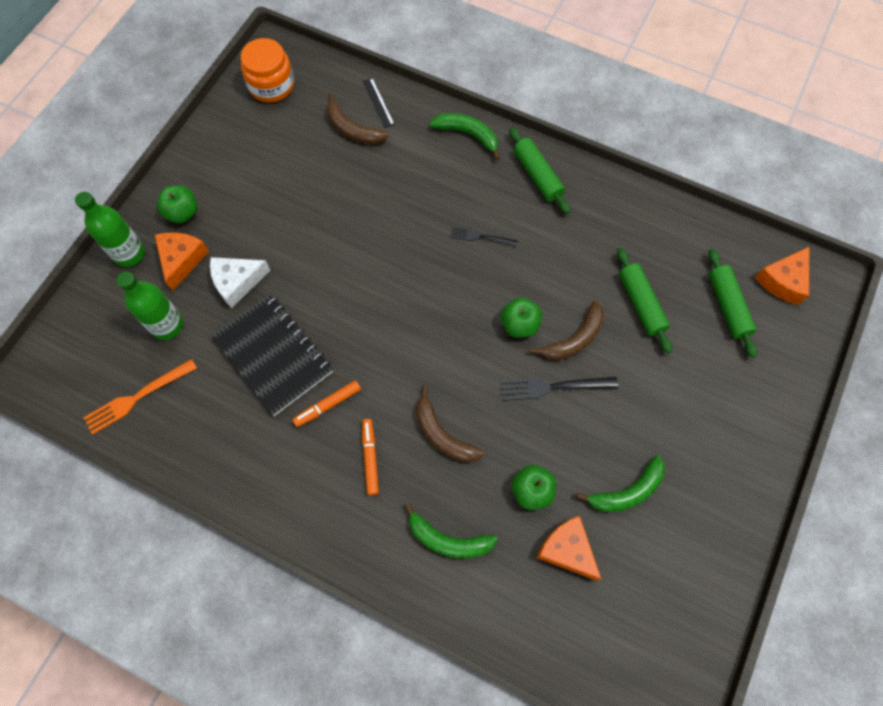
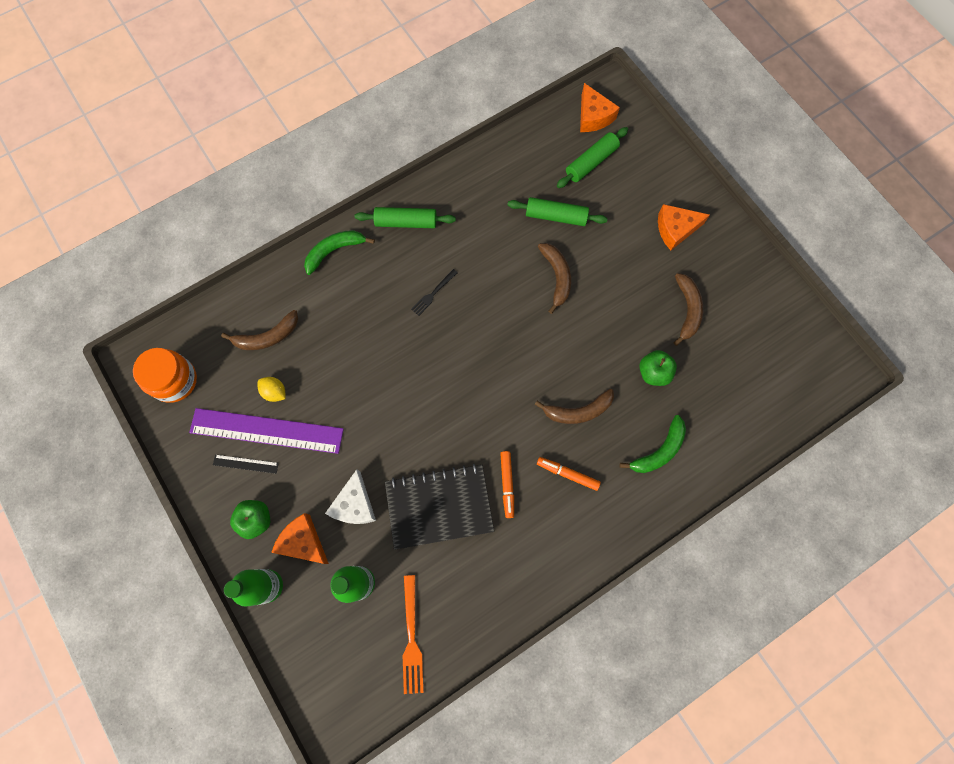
camera: 60 degrees left, 5 degrees up
black ruler [363,78,395,128] -> black ruler moved to [213,454,279,474]
black fork [500,377,618,401] -> none
green apple [501,298,542,337] -> none
orange cheese [536,516,601,581] -> orange cheese moved to [658,204,710,250]
green banana [576,455,665,512] -> brown banana [673,273,703,346]
green rolling pin [708,249,757,358] -> green rolling pin turned 60 degrees counterclockwise [557,127,628,188]
none -> purple ruler [189,408,344,454]
none -> yellow lemon [258,377,286,402]

